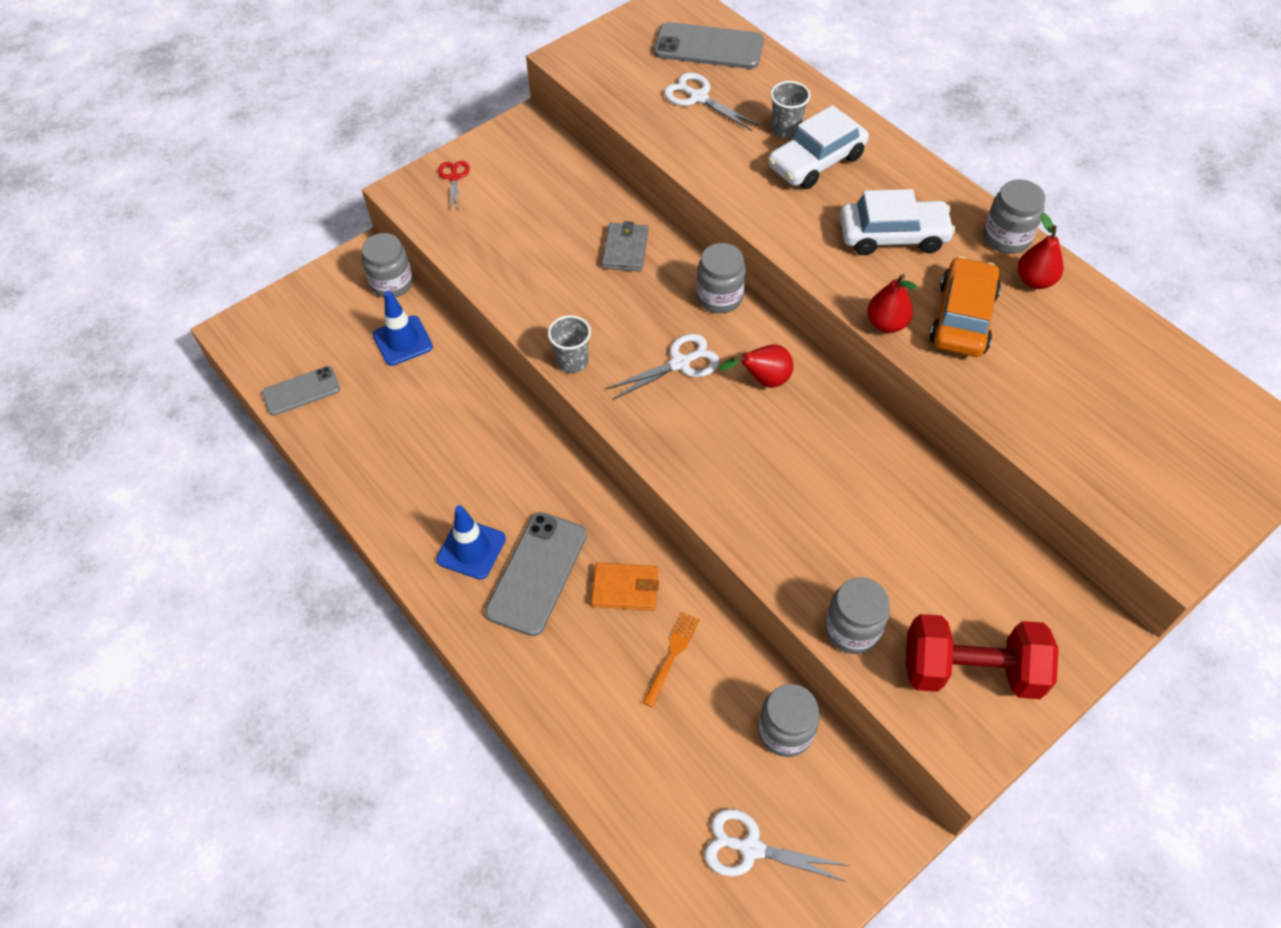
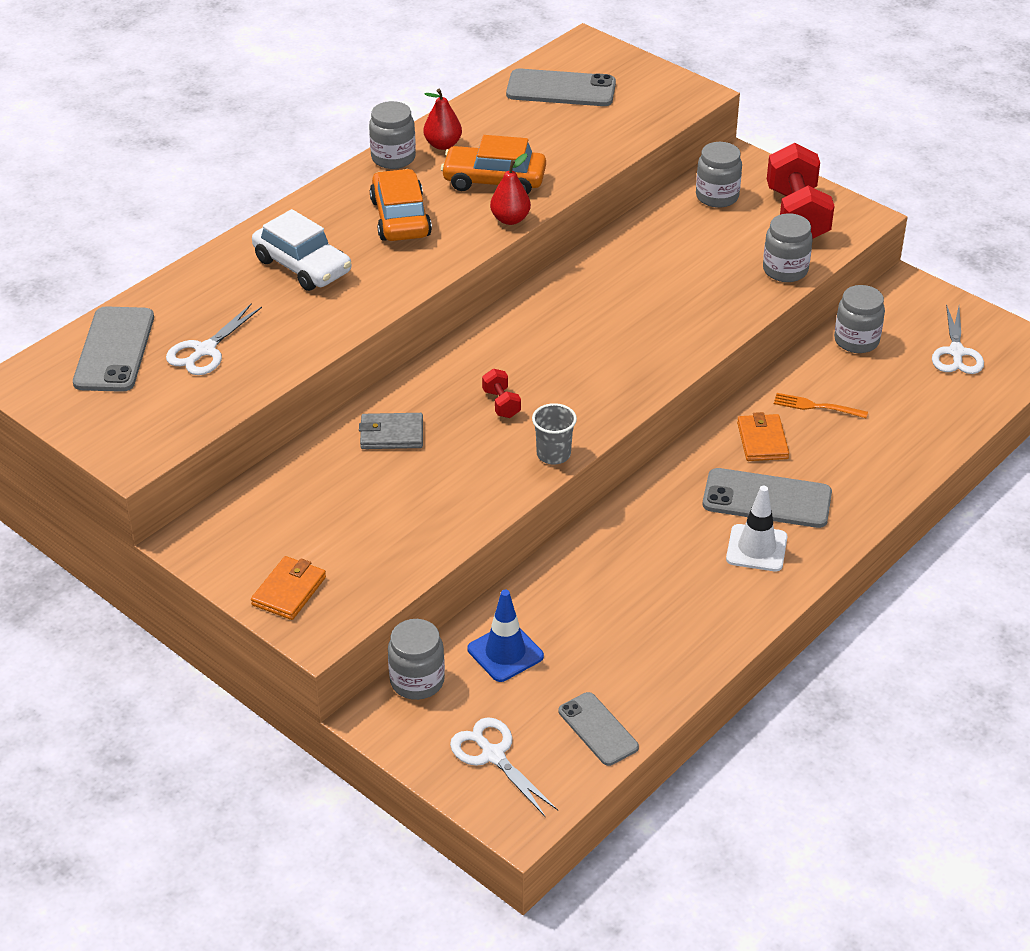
camera: 100 degrees left, 15 degrees down
blue traffic cone [436,505,506,580] -> white traffic cone [726,486,788,571]
red scissors [438,161,470,210] -> orange wallet [251,556,326,620]
white scissors [606,333,720,400] -> white scissors moved to [450,717,558,817]
grey jar [696,243,746,313] -> grey jar moved to [696,142,742,208]
red pear [719,345,794,388] -> none
grey cup [770,81,811,138] -> none
white car [840,189,955,255] -> orange car [370,169,432,241]
none -> red dumbbell [482,369,521,418]
none -> grey phone [506,69,616,106]

